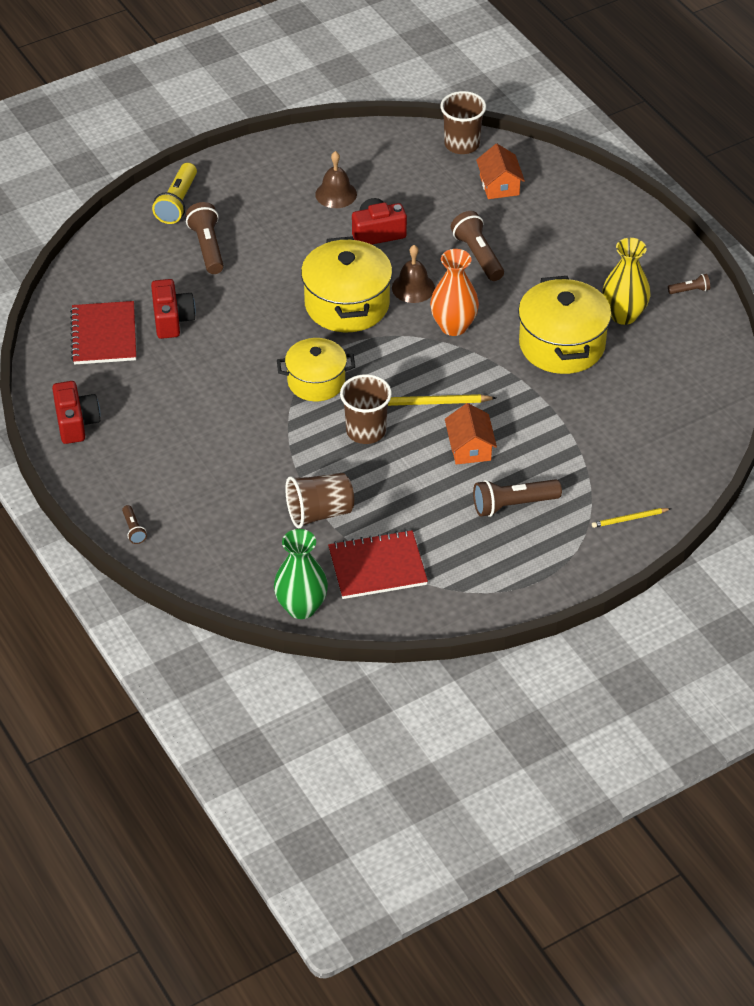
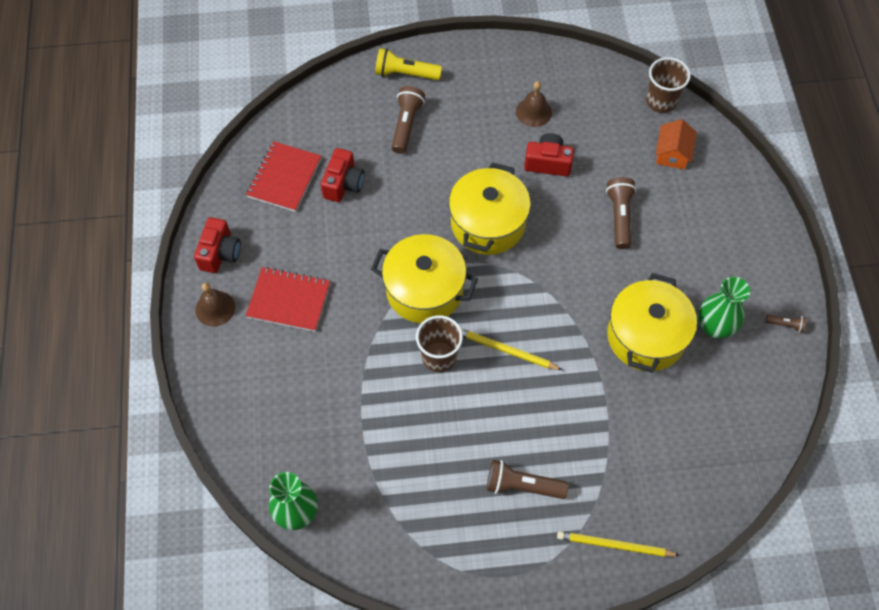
camera: 25 degrees right, 15 degrees up
brown flashlight [122,505,147,544] -> none
yellow flashlight [152,163,197,224] -> yellow flashlight turned 60 degrees clockwise [375,48,442,80]
yellow pot [277,338,355,401] -> yellow pot [371,234,478,323], size x1.51
brown cup [285,473,354,528] -> none
red notebook [328,530,428,599] -> red notebook moved to [246,267,330,332]
brown bell [392,245,435,303] -> brown bell moved to [195,283,235,327]
orange vase [430,249,479,336] -> none
orange house [445,403,497,464] -> none
yellow pencil [592,508,671,528] -> yellow pencil [557,531,680,557], size x1.57
yellow vase [602,238,651,325] -> green vase [698,277,750,339]

